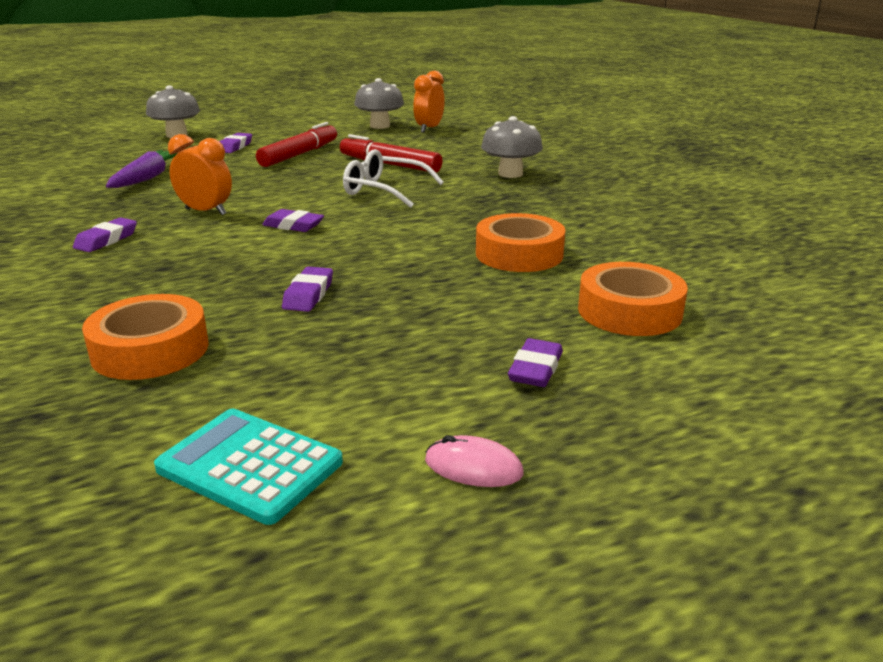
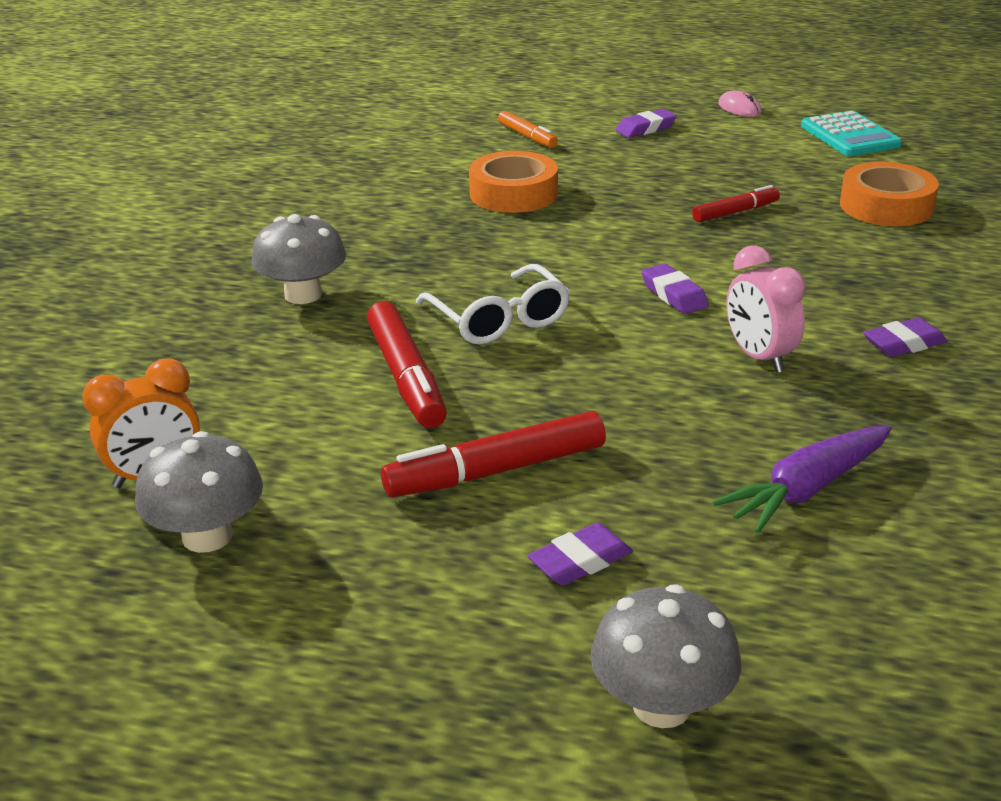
camera: 140 degrees left, 5 degrees up
orange clock [168,134,232,215] -> pink clock [726,246,806,373]
purple eraser [282,267,333,312] -> red marker [692,185,780,222]
orange tape [578,262,688,336] -> orange marker [498,111,558,148]

